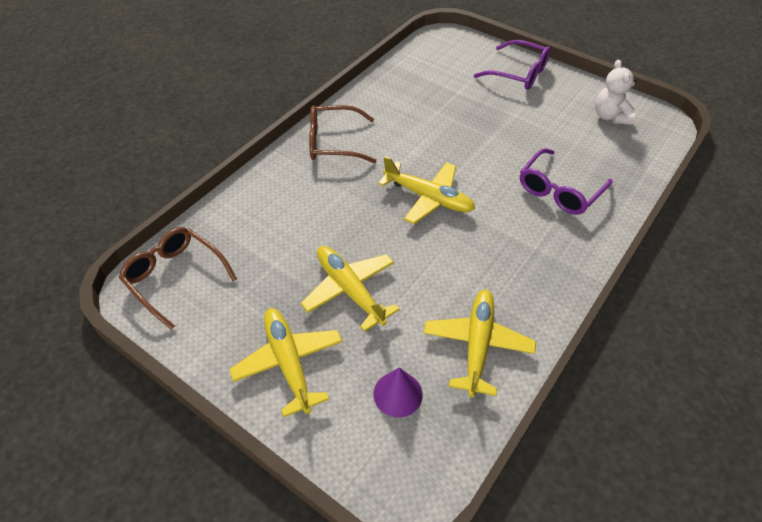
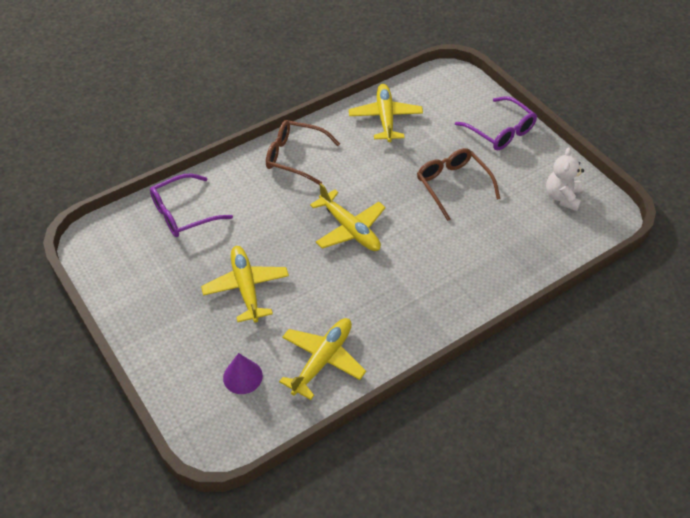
camera: 20 degrees right, 0 degrees up
brown glasses [119,227,237,330] -> brown glasses moved to [417,148,500,221]
yellow plane [229,308,343,417] -> yellow plane moved to [349,84,423,142]
purple glasses [520,148,612,215] -> purple glasses moved to [150,174,233,237]

